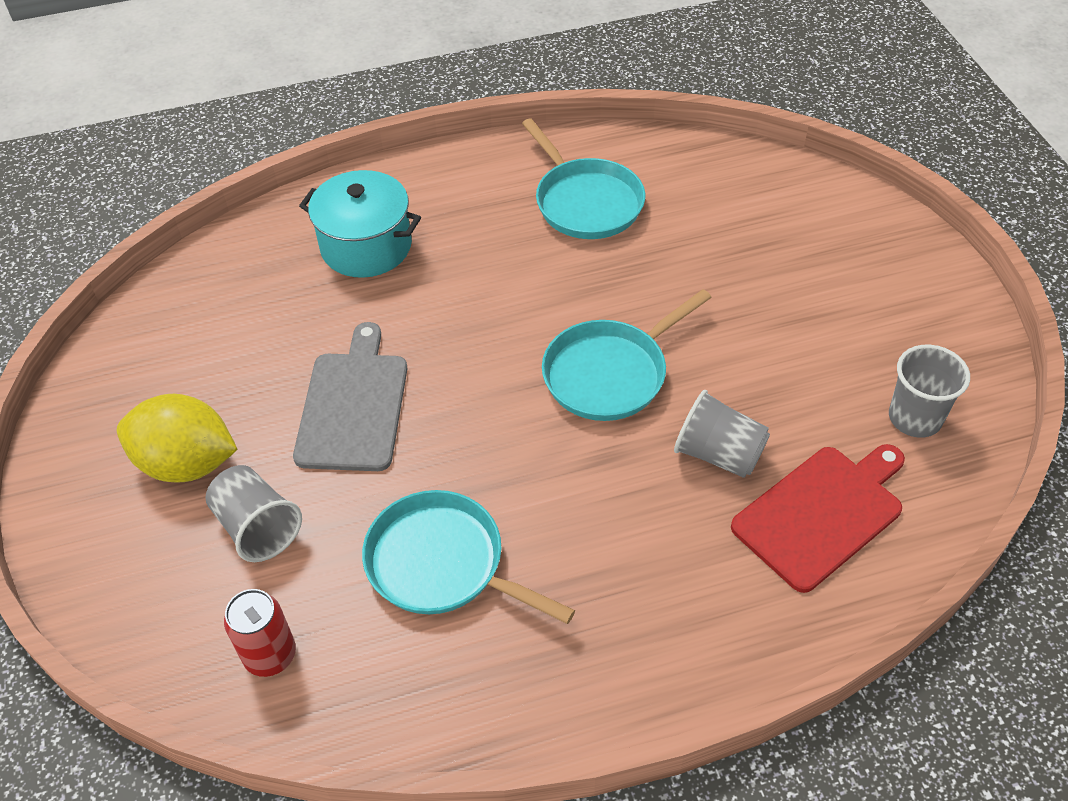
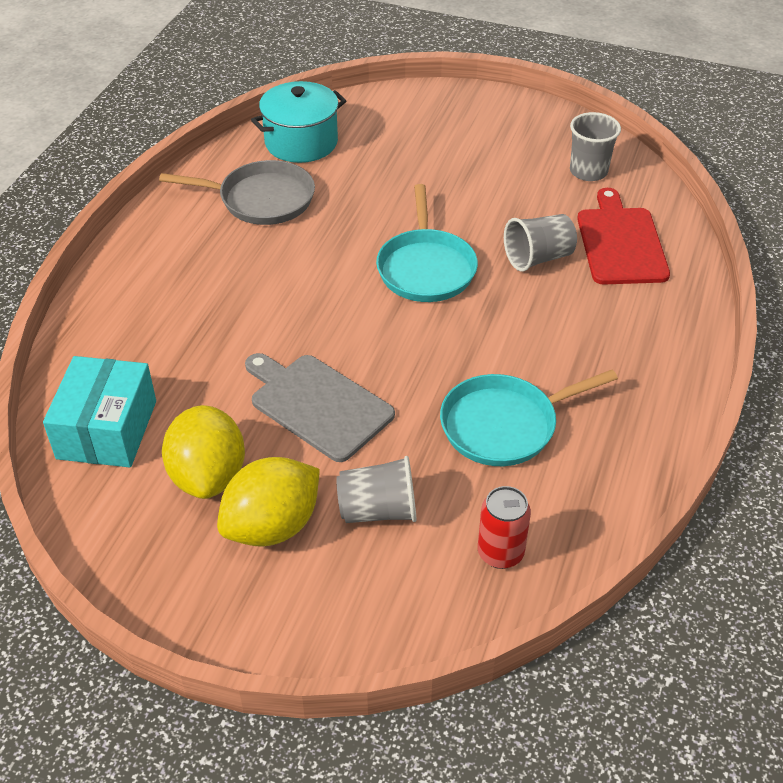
camera: 55 degrees left, 5 degrees down
turquoise pot [299,170,421,278] -> turquoise pot moved to [251,81,346,163]
turquoise pan [522,118,645,239] -> grey pan [159,160,315,225]
none -> turquoise box [43,356,156,467]
none -> yellow lemon [162,405,245,499]

